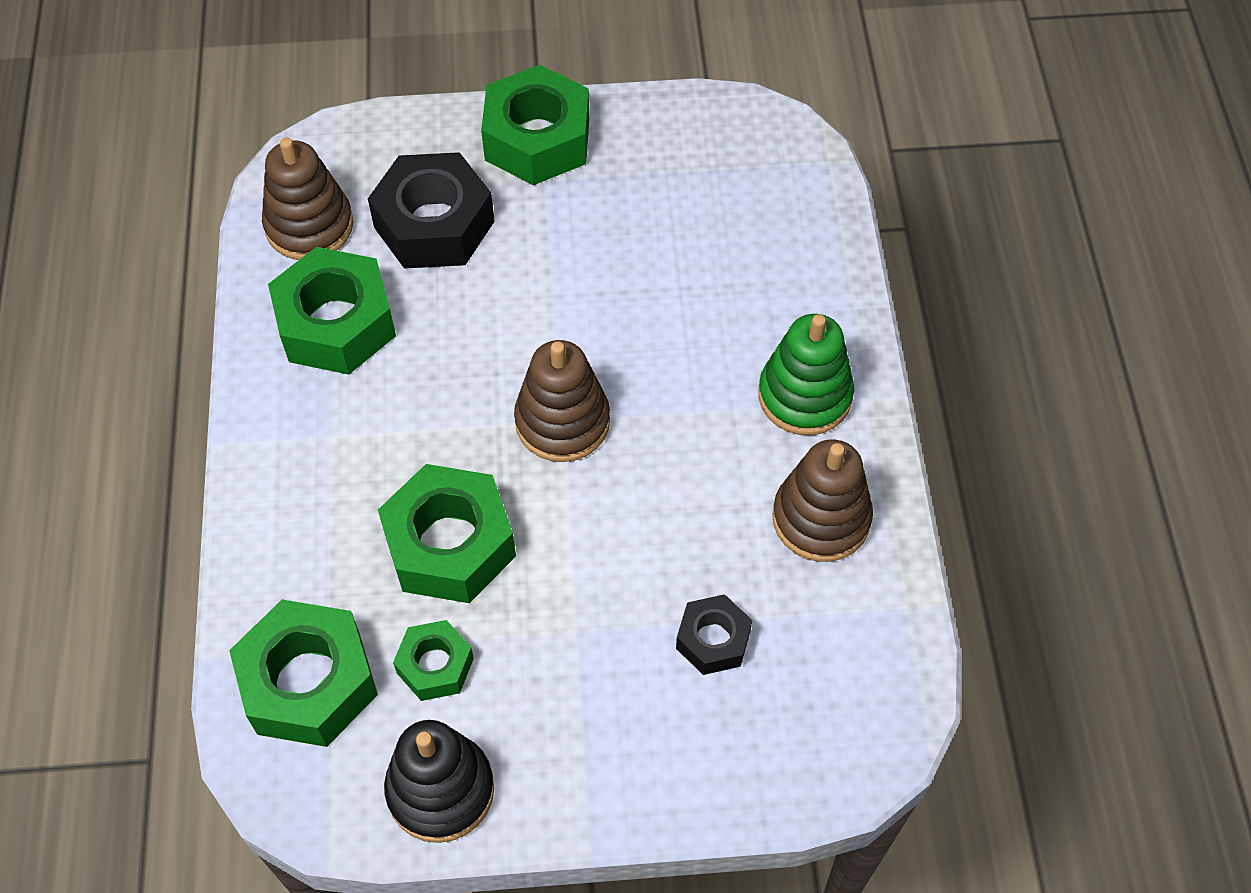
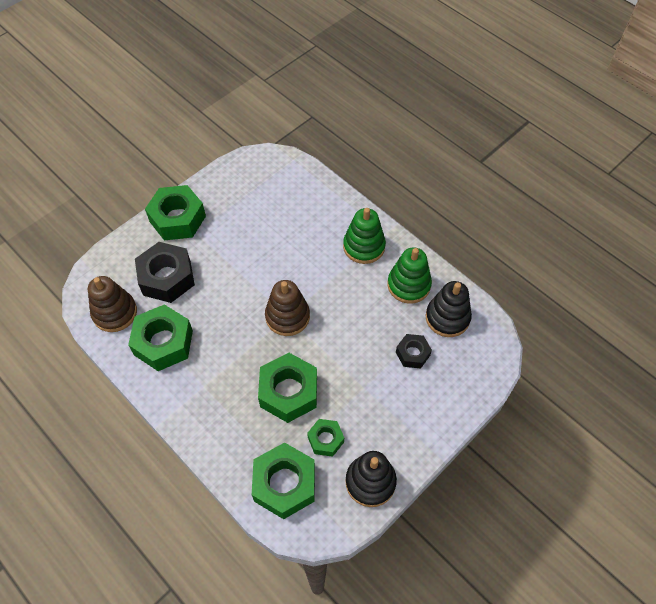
camera: 40 degrees left, 0 degrees up
brown stacking toy [772,440,873,562] -> green stacking toy [387,248,432,304]
none -> black stacking toy [426,281,472,337]

